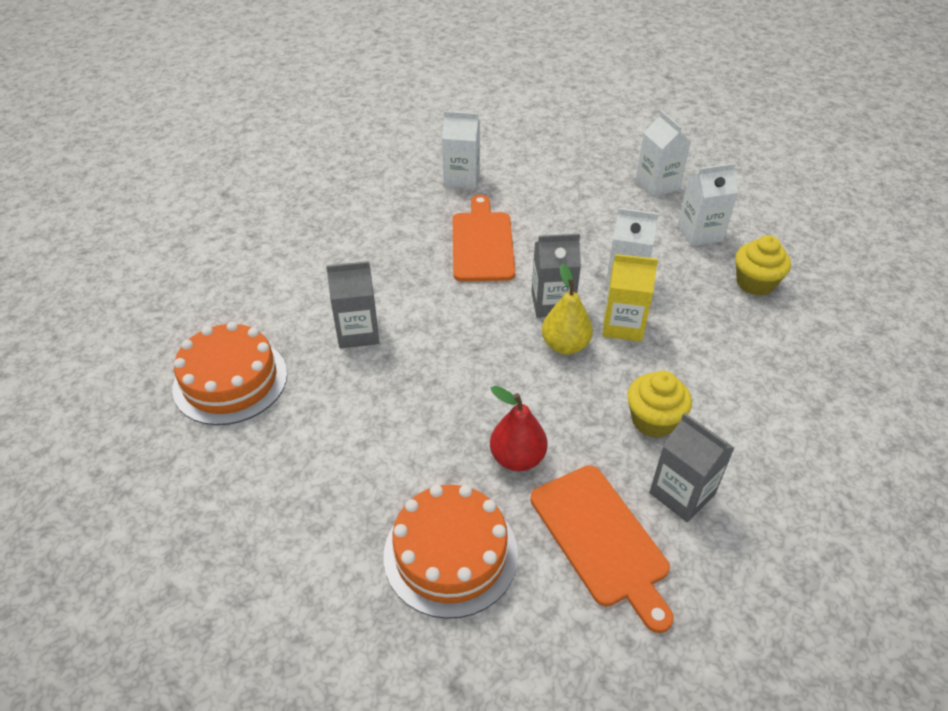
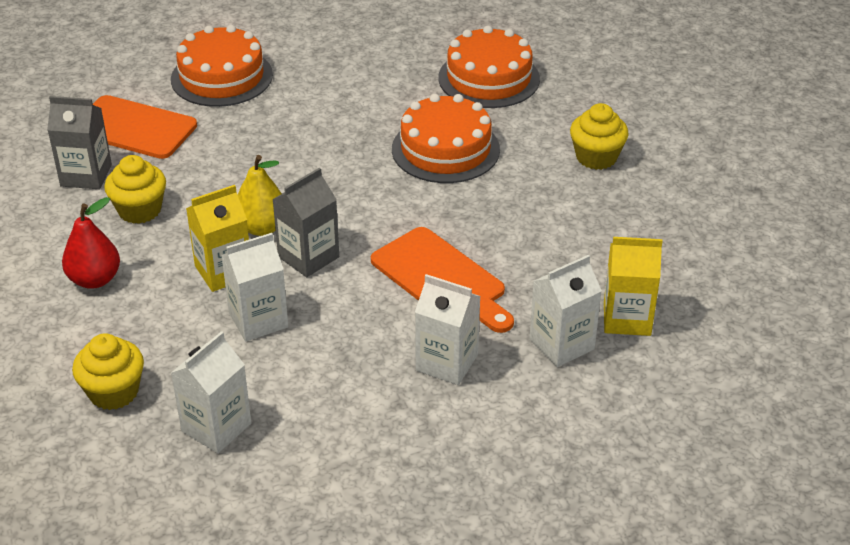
camera: 140 degrees right, 5 degrees down
grey carton [326,261,379,349] -> orange cake [392,94,500,183]
red pear [490,386,548,471] -> red pear moved to [62,197,120,289]
white carton [636,111,691,197] -> white carton moved to [415,274,481,385]
none -> yellow cupcake [570,103,629,170]
none -> yellow carton [604,237,663,336]

